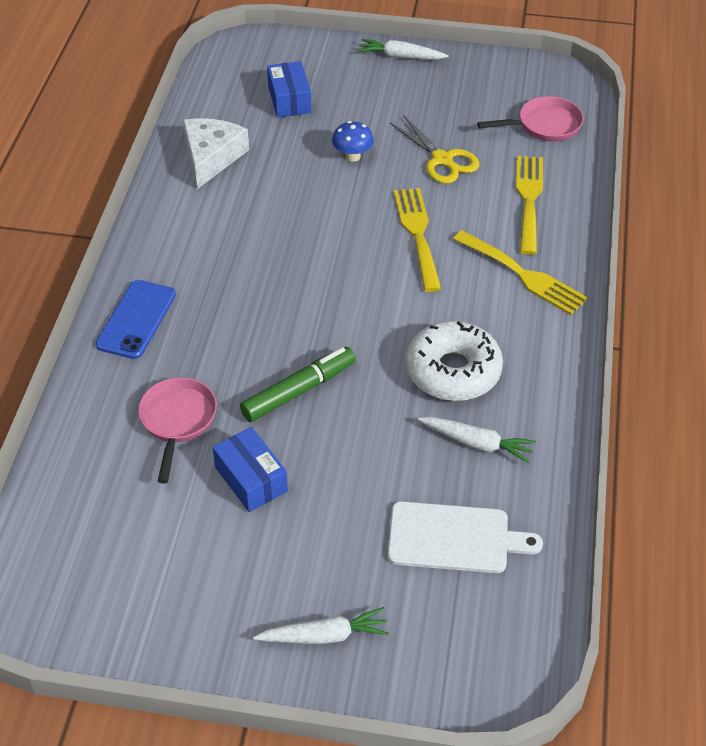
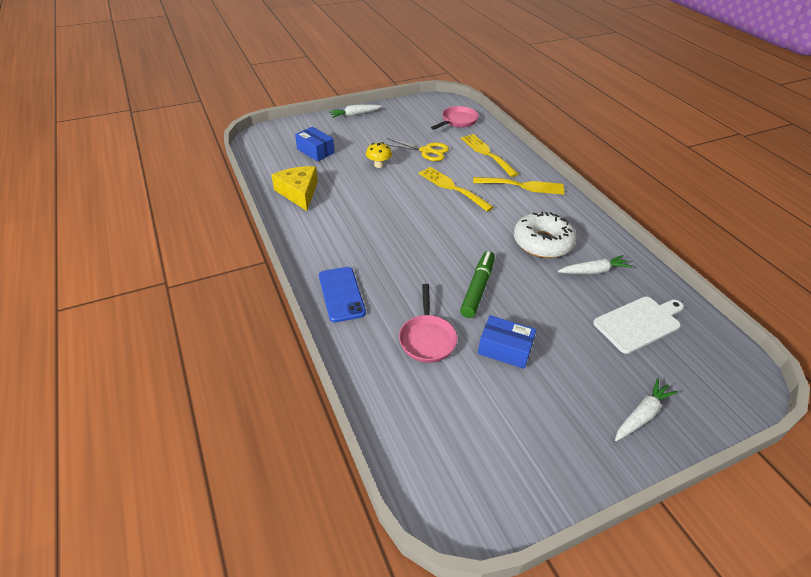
camera: 35 degrees left, 5 degrees down
pink pan [138,377,217,484] -> pink pan turned 150 degrees counterclockwise [399,284,457,363]
white cheese [183,118,249,189] -> yellow cheese [272,166,318,211]
blue mushroom [332,121,374,162] -> yellow mushroom [366,142,392,168]

